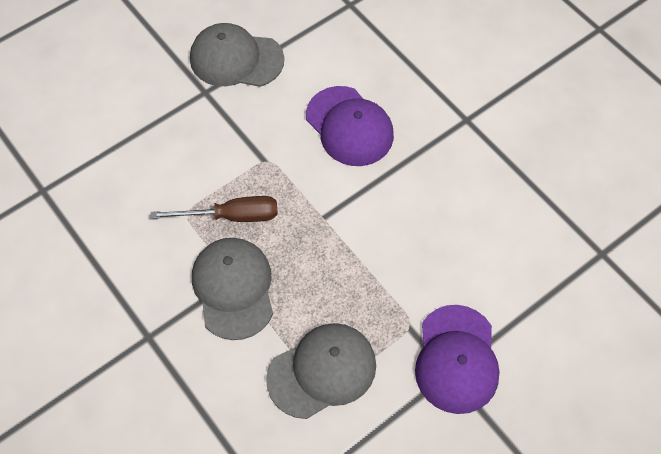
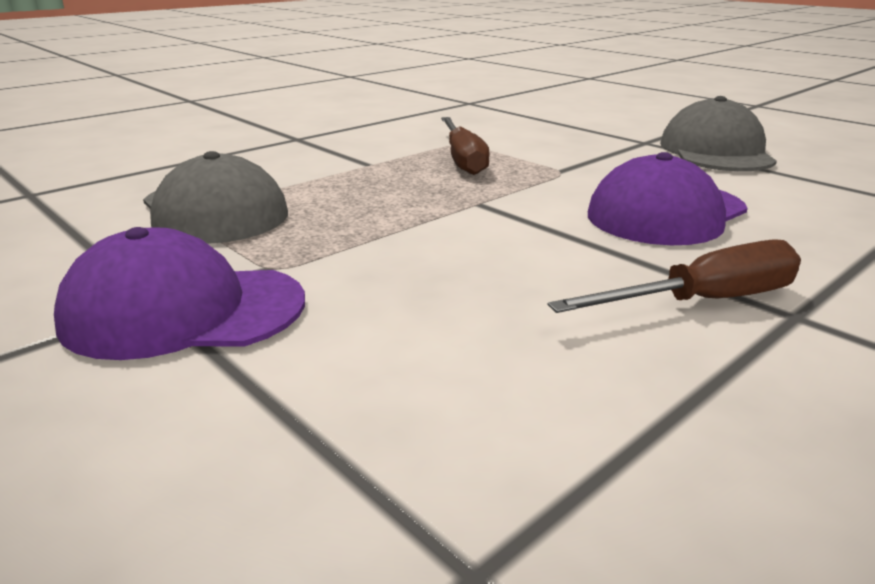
camera: 85 degrees right, 35 degrees down
grey cap [192,238,273,340] -> none
none -> brown screwdriver [548,240,801,313]

